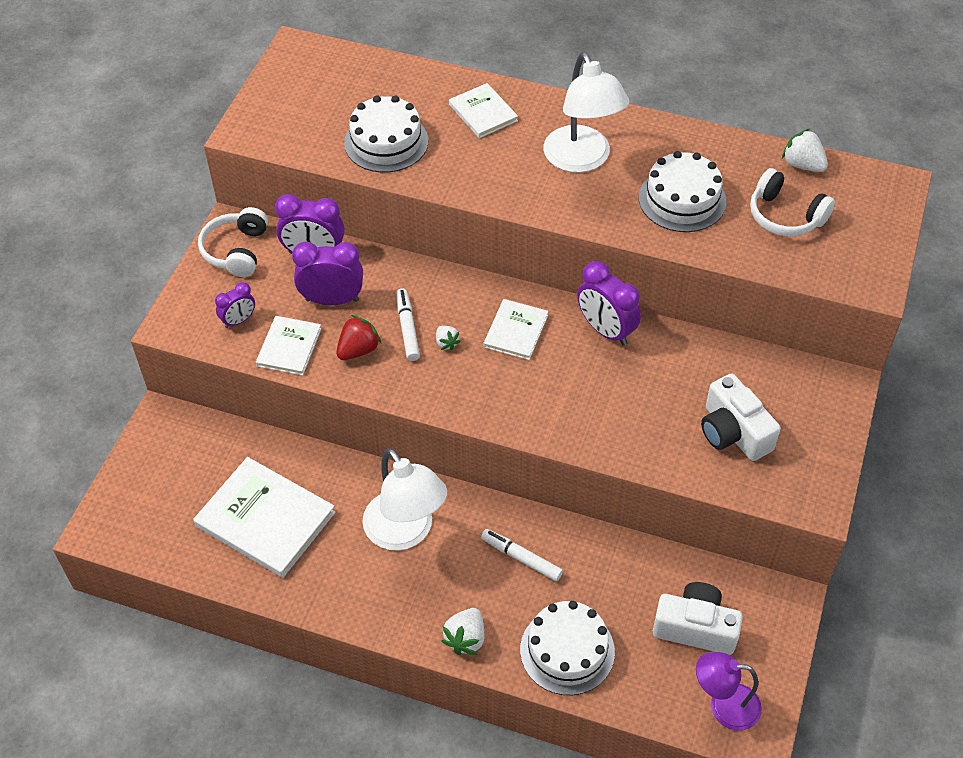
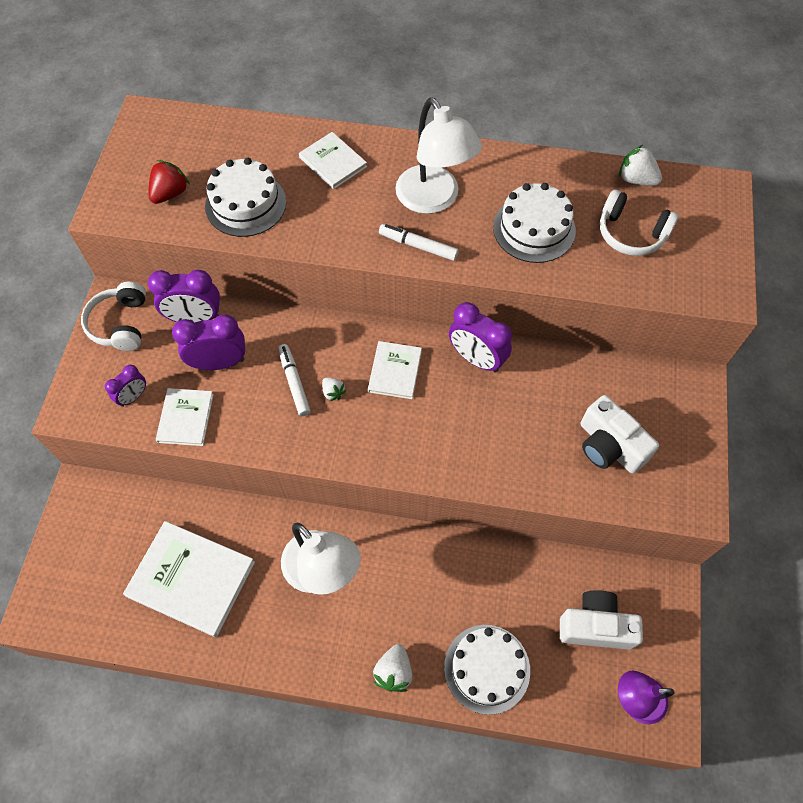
camera: 10 degrees left, 10 degrees up
red strawberry [336,315,382,360] -> red strawberry moved to [148,160,190,204]
white marker [481,529,563,581] -> white marker moved to [379,224,459,261]

